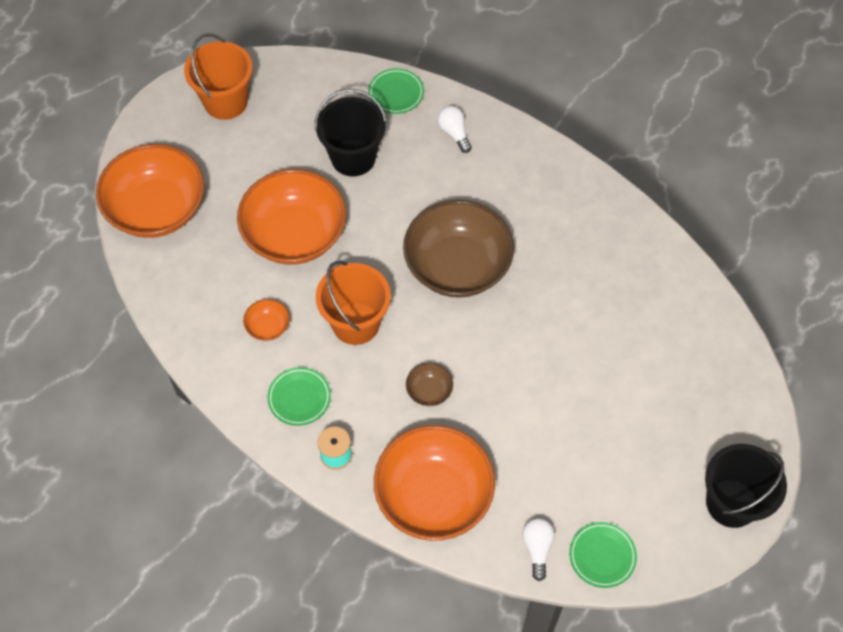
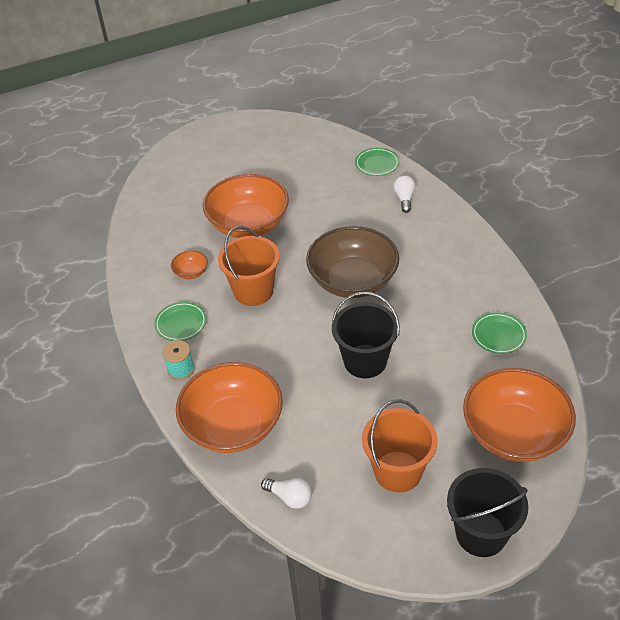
camera: 30 degrees right, 15 degrees down
orange bowl [96,144,204,238] -> orange bowl moved to [463,368,576,462]
orange bucket [184,33,253,120] -> orange bucket moved to [362,399,438,493]
black bucket [315,89,387,176] -> black bucket moved to [332,292,400,378]
brown bowl [406,363,453,406] -> none
white light bulb [522,518,555,581] -> white light bulb turned 90 degrees clockwise [261,478,312,509]
green plate [569,522,637,588] -> green plate moved to [472,312,527,354]

